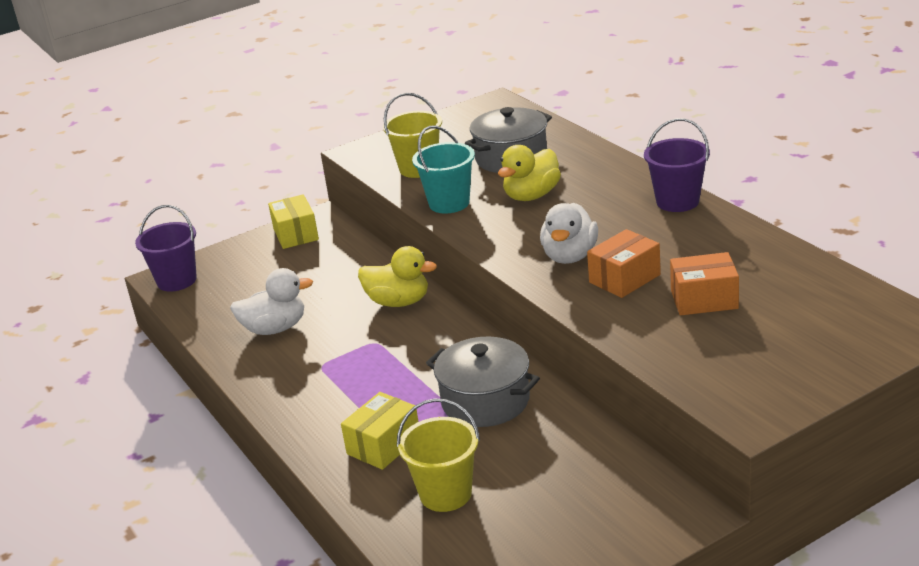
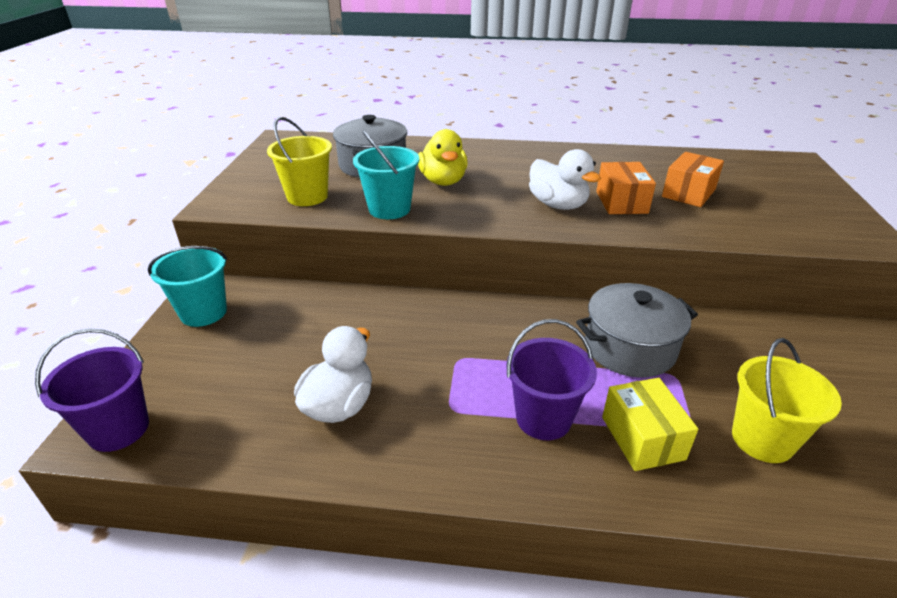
camera: 55 degrees left, 5 degrees up
yellow box [268,194,319,249] -> turquoise bucket [148,246,227,327]
yellow duck [358,246,437,307] -> none
purple bucket [644,118,710,212] -> purple bucket moved to [506,319,597,440]

